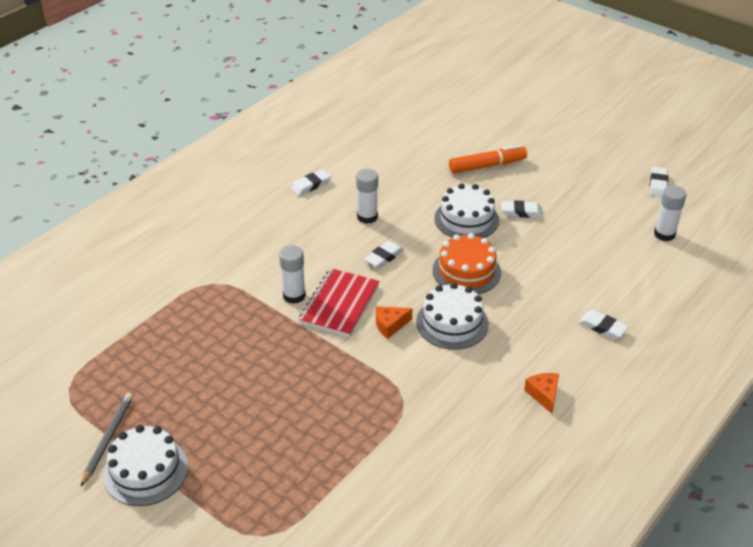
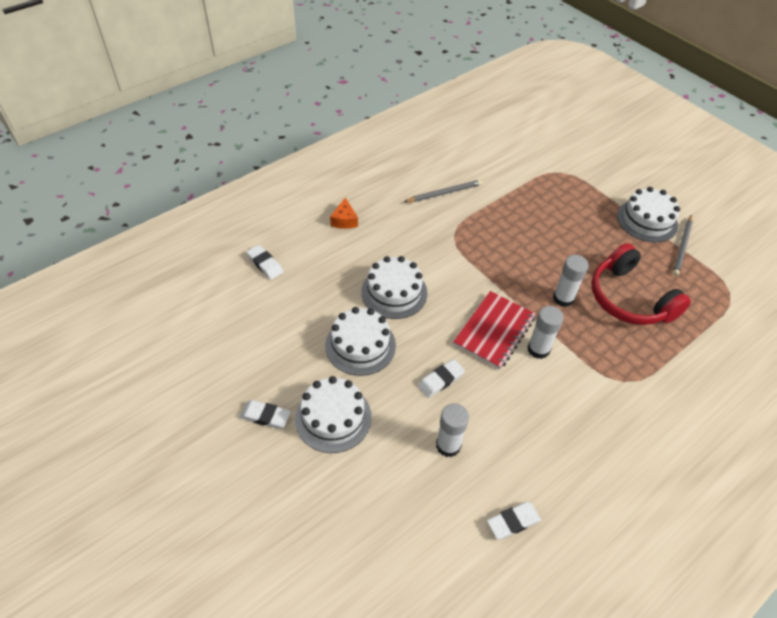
camera: 170 degrees left, 10 degrees up
orange cheese [376,306,412,339] -> none
orange cake [433,233,501,294] -> white cake [325,307,396,376]
orange marker [449,145,527,173] -> none
white eraser [649,167,668,197] -> none
white glue stick [654,185,686,241] -> white glue stick moved to [553,255,589,307]
none -> grey pencil [404,180,482,202]
none -> red headphones [591,243,691,325]

